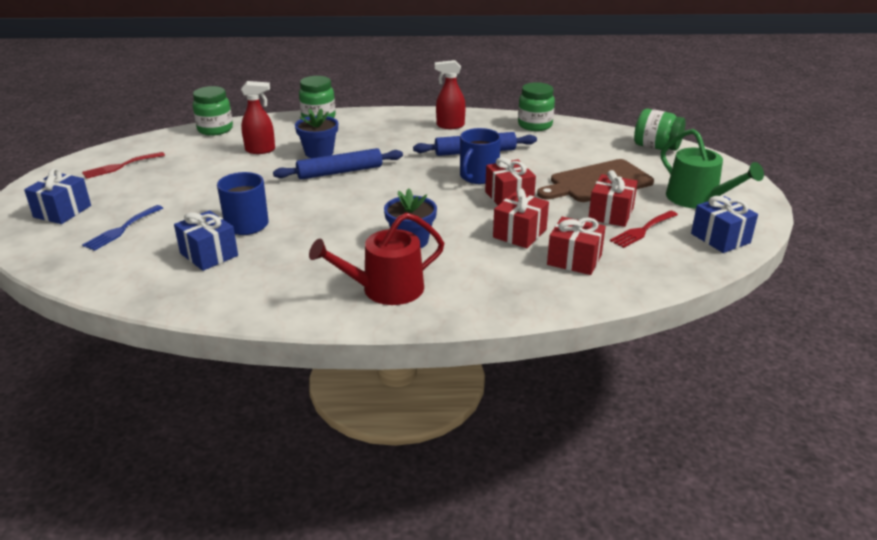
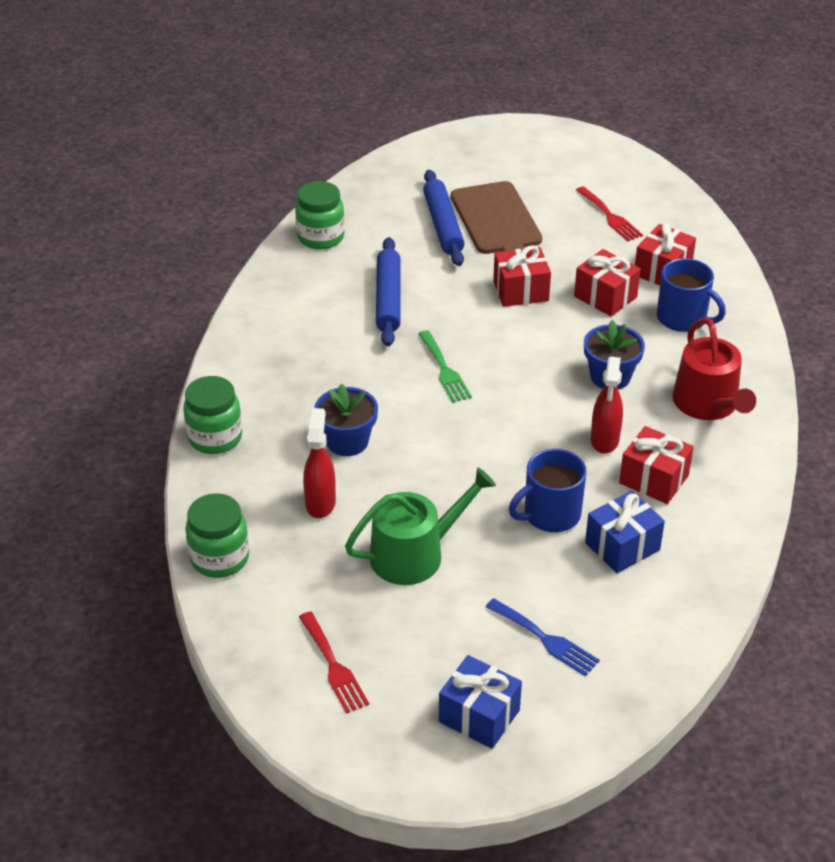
camera: 80 degrees left, 10 degrees up
blue rolling pin [273,148,403,180] -> blue rolling pin moved to [423,170,465,266]
red spray bottle [435,60,466,129] -> red spray bottle moved to [591,357,623,454]
blue mug [460,128,501,184] -> blue mug moved to [657,258,726,332]
red gift [589,170,638,227] -> red gift moved to [619,426,694,504]
green jar [634,109,686,151] -> none
green watering can [661,129,764,209] -> green watering can moved to [345,467,496,585]
blue gift [691,196,758,253] -> none
none -> green fork [418,330,472,403]

